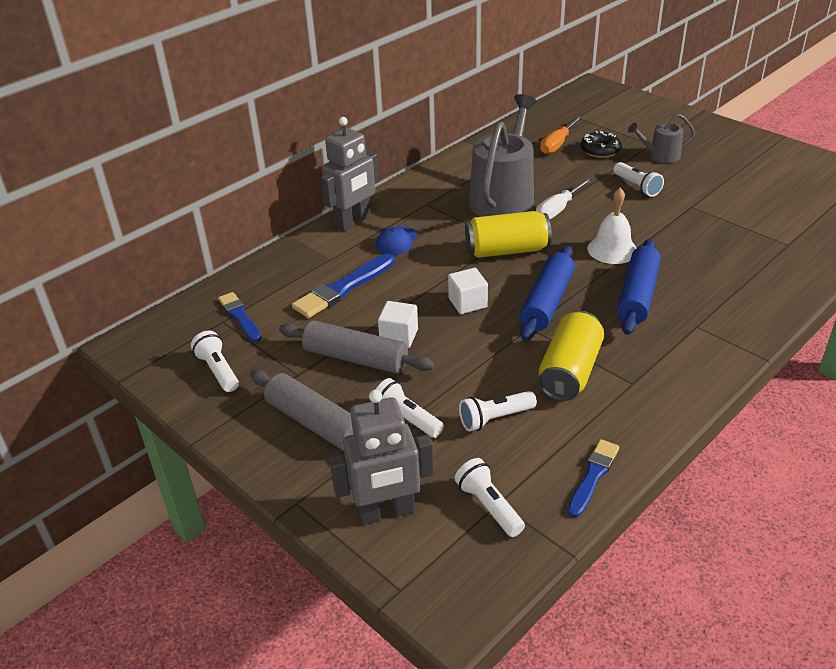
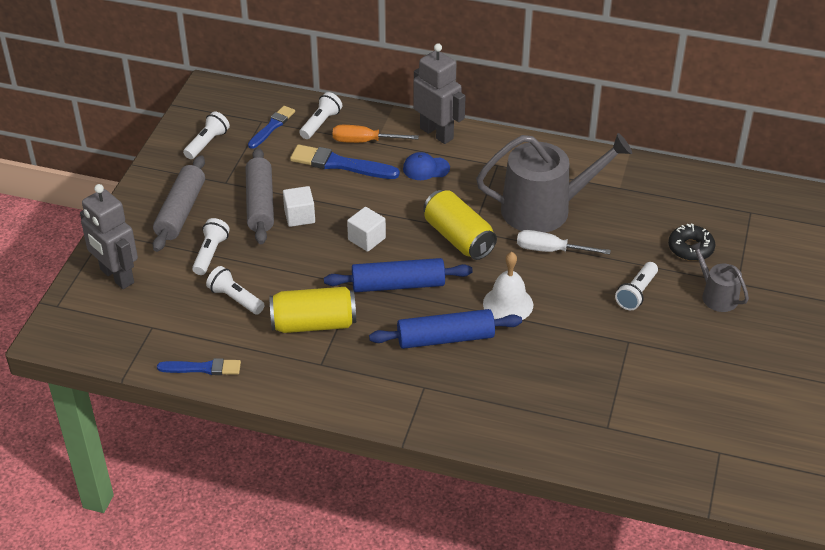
camera: 60 degrees right, 5 degrees up
grey robot [321,117,379,231] -> grey robot turned 150 degrees counterclockwise [413,43,466,144]
white flashlight [455,458,525,537] -> white flashlight moved to [299,92,342,139]
orange screwdriver [540,116,582,154] -> orange screwdriver moved to [333,125,419,143]

